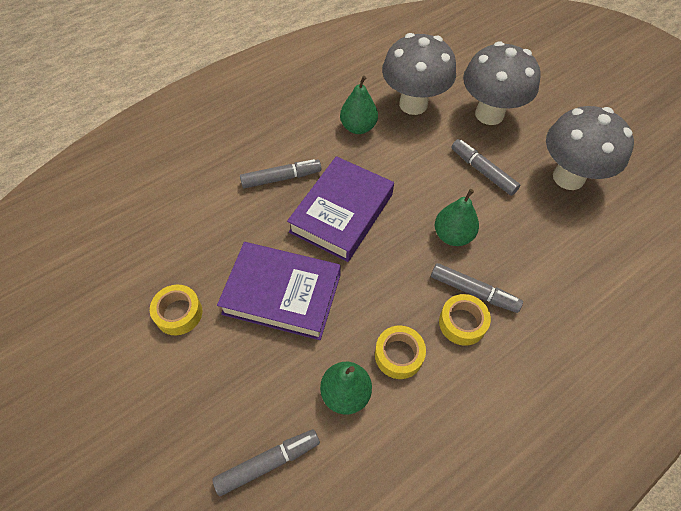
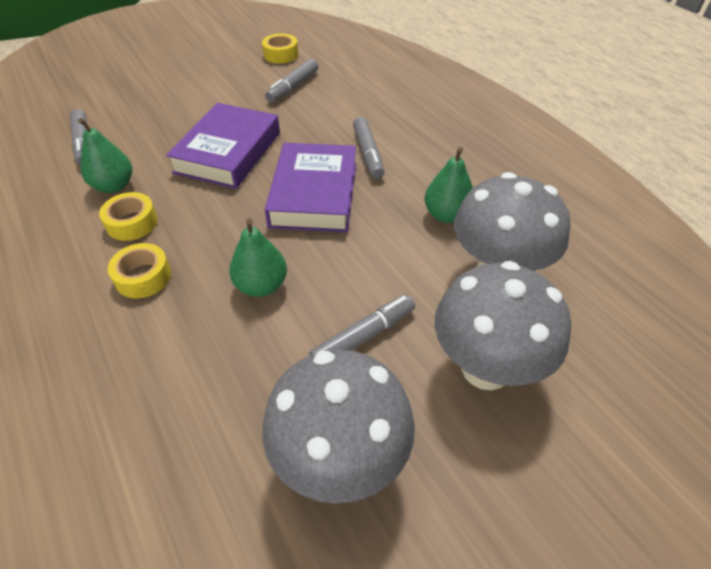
camera: 95 degrees right, 10 degrees down
yellow tape [150,285,202,335] -> yellow tape moved to [262,34,298,64]
purple book [287,156,394,262] -> purple book turned 60 degrees clockwise [265,143,356,232]
grey marker [431,263,523,313] -> grey marker moved to [265,59,319,103]

